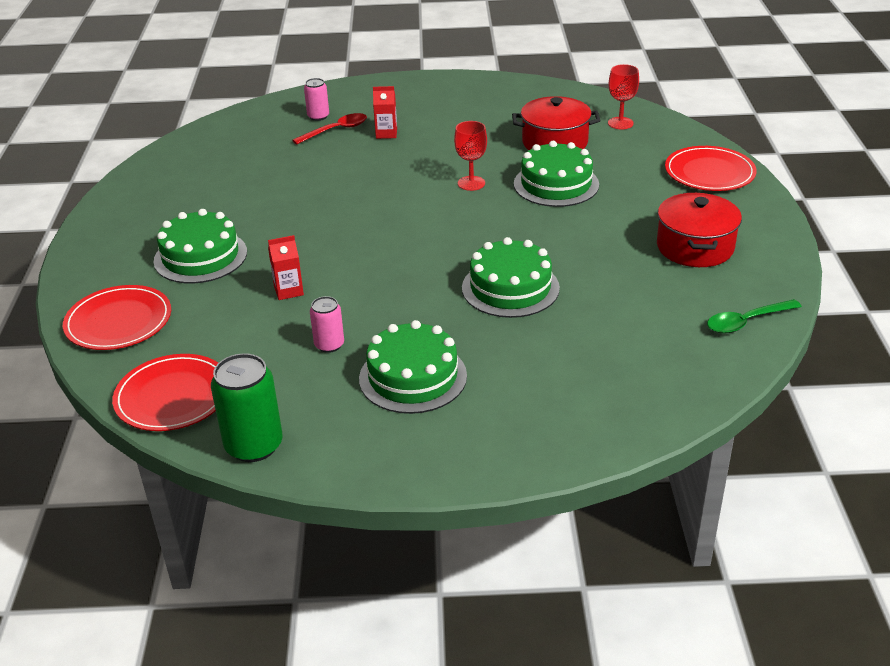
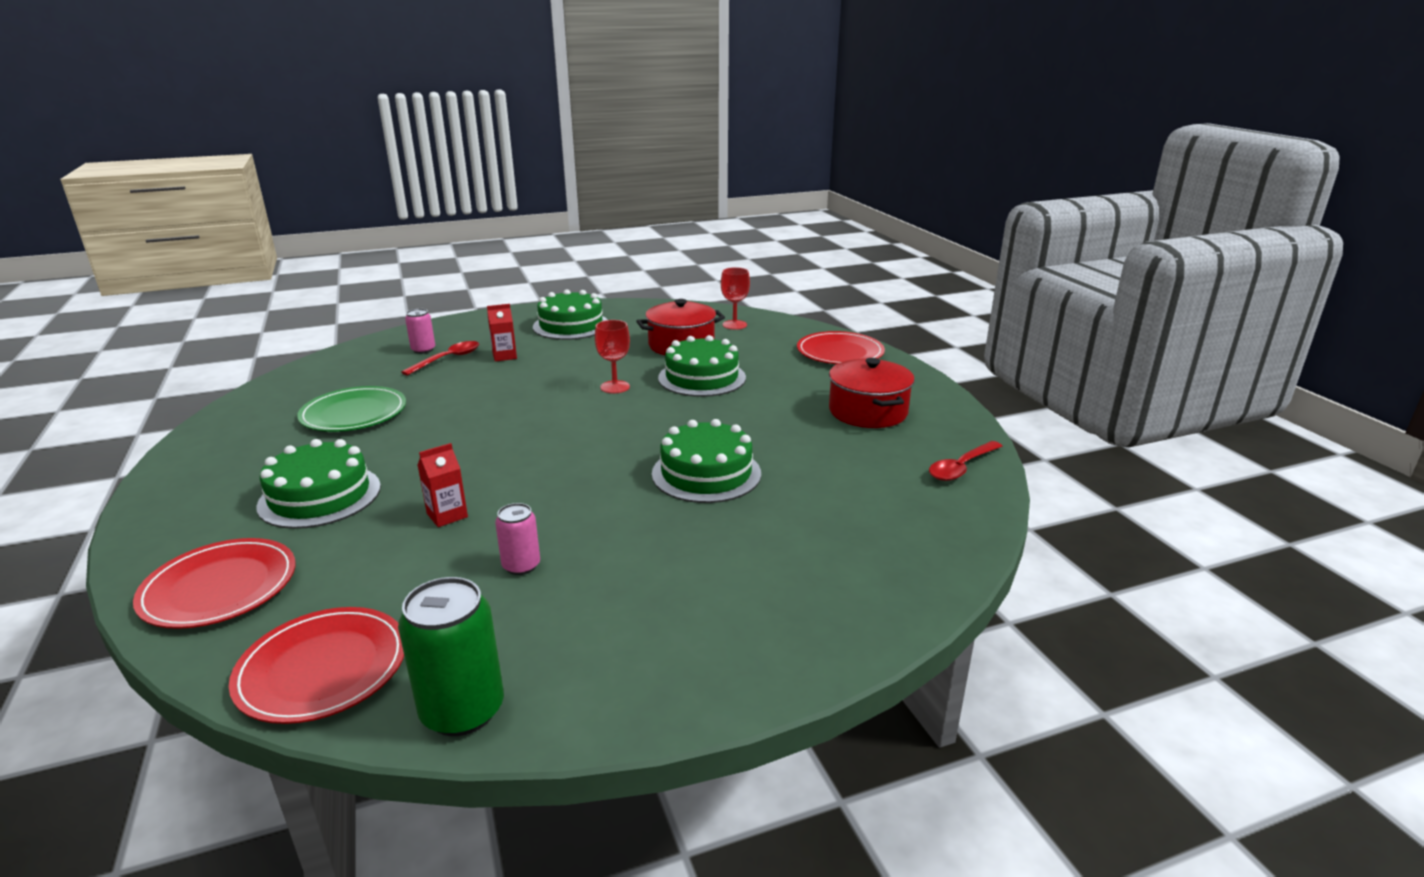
camera: 20 degrees left, 10 degrees down
green cake [359,320,467,414] -> green cake moved to [533,289,608,340]
green spoon [707,299,802,334] -> red spoon [929,441,1002,481]
none -> green plate [297,386,406,432]

